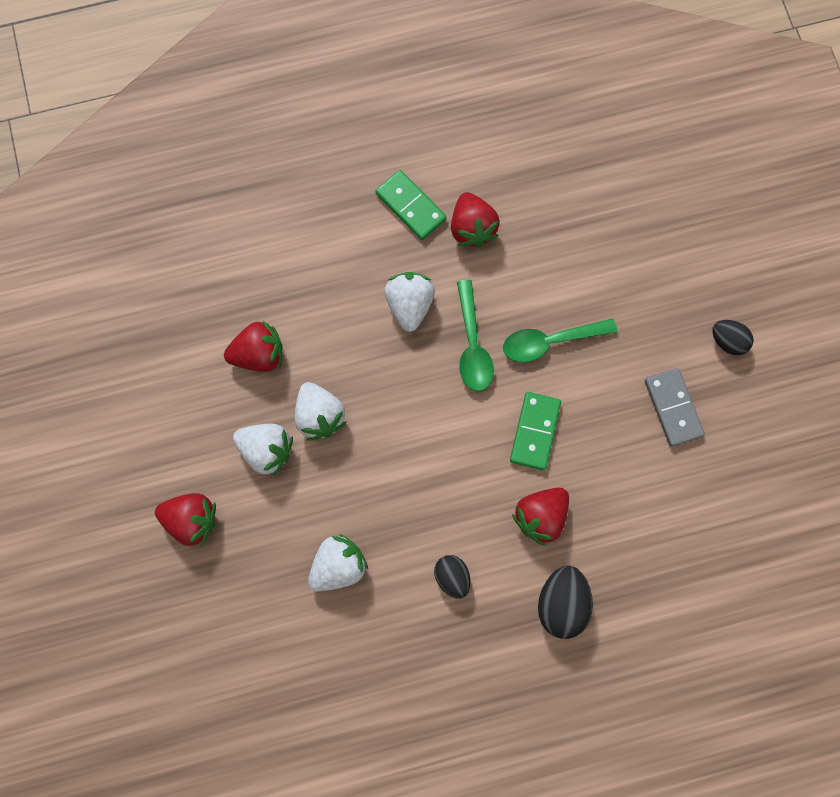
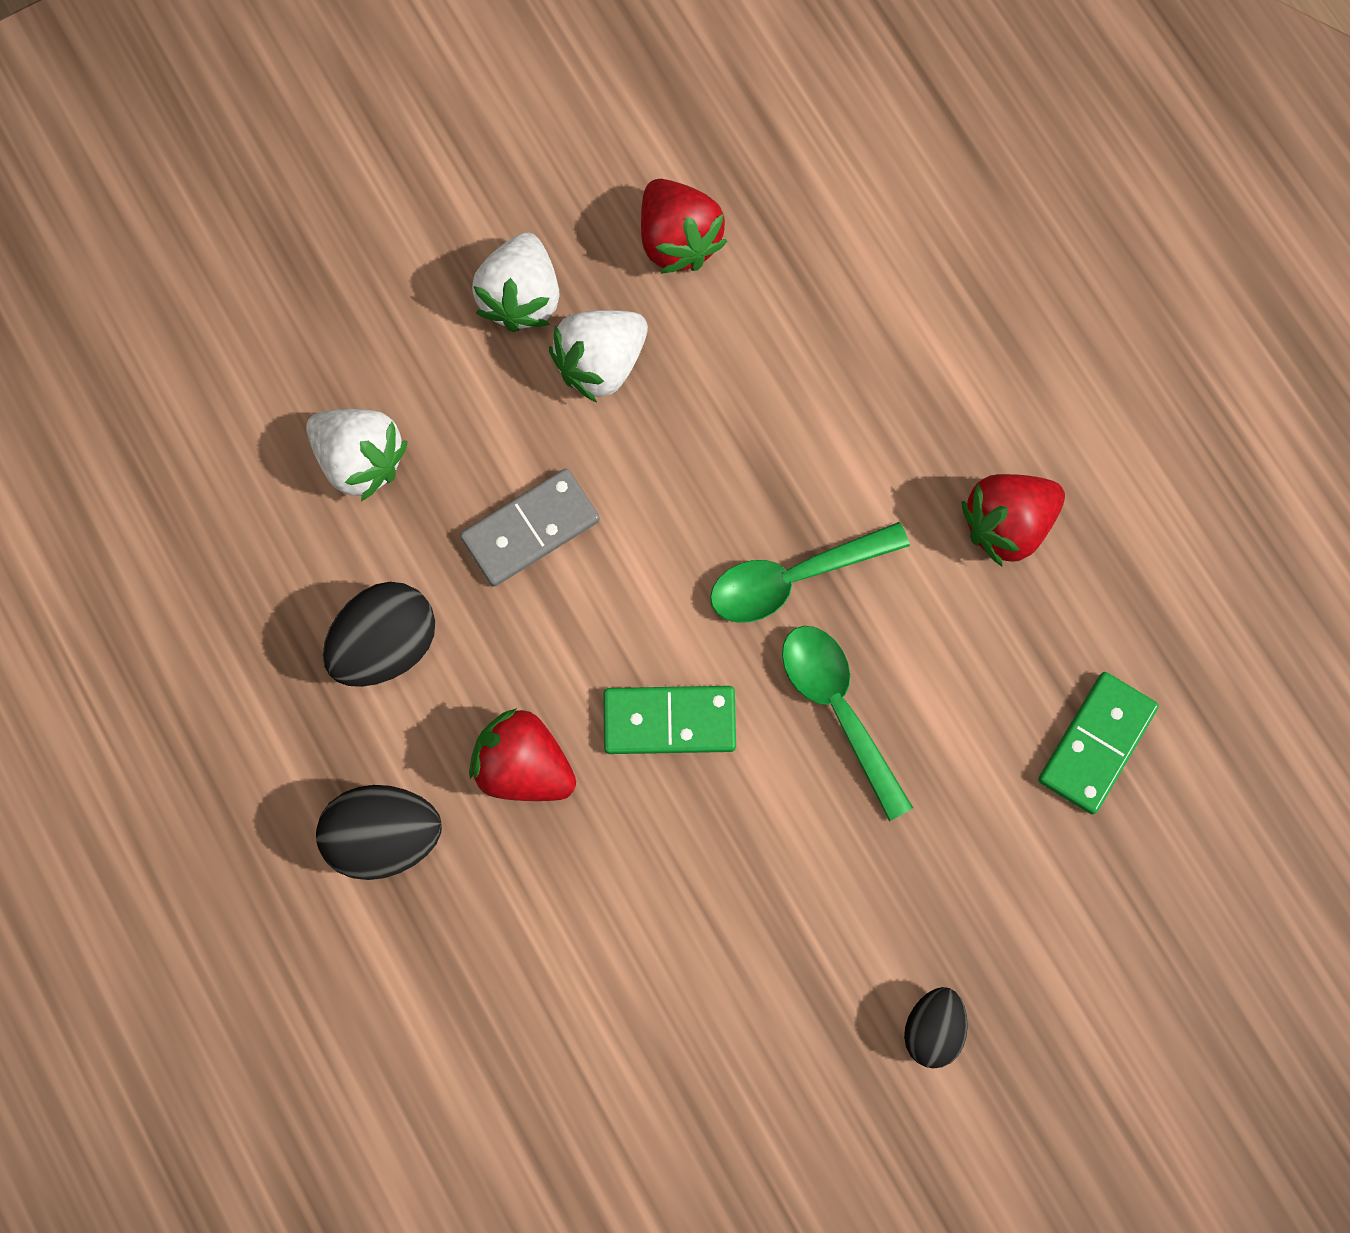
camera: 75 degrees right, 0 degrees up
red strawberry [155,493,216,546] -> none
green domino [376,170,447,240] -> green domino moved to [1038,672,1159,814]
white strawberry [384,272,435,332] -> none
black egg [434,555,470,599] -> black egg [323,582,435,687], size x1.57
grey domino [645,368,705,447] -> grey domino moved to [460,469,600,587]

